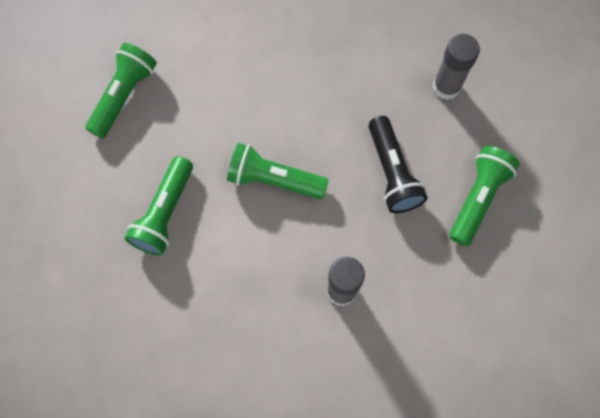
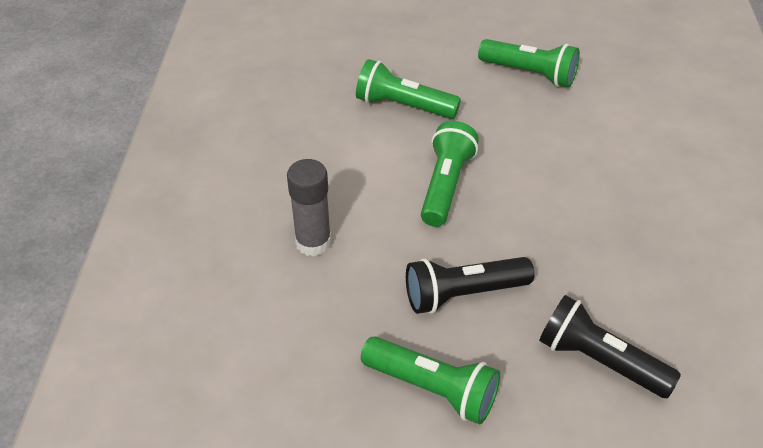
camera: 90 degrees right, 25 degrees down
grey glue stick [432,34,480,100] -> black flashlight [539,295,681,398]

